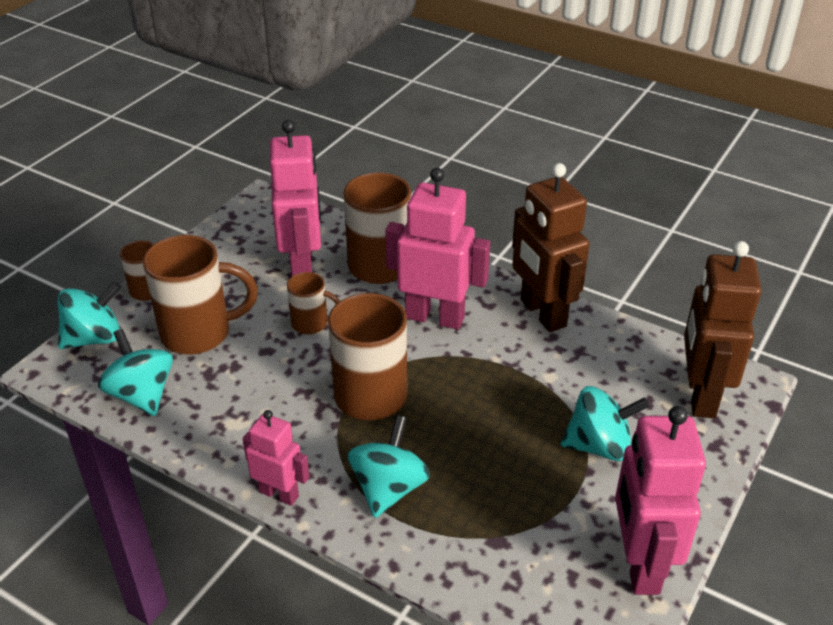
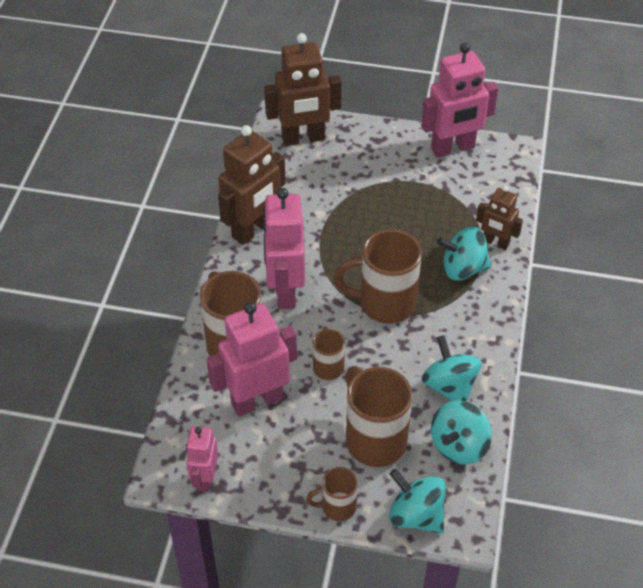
camera: 110 degrees left, 10 degrees up
pink robot [243,410,309,506] -> pink robot moved to [186,426,218,492]
turquoise spinning top [561,386,650,461] -> turquoise spinning top moved to [422,335,482,402]
none -> brown robot [476,186,523,250]

